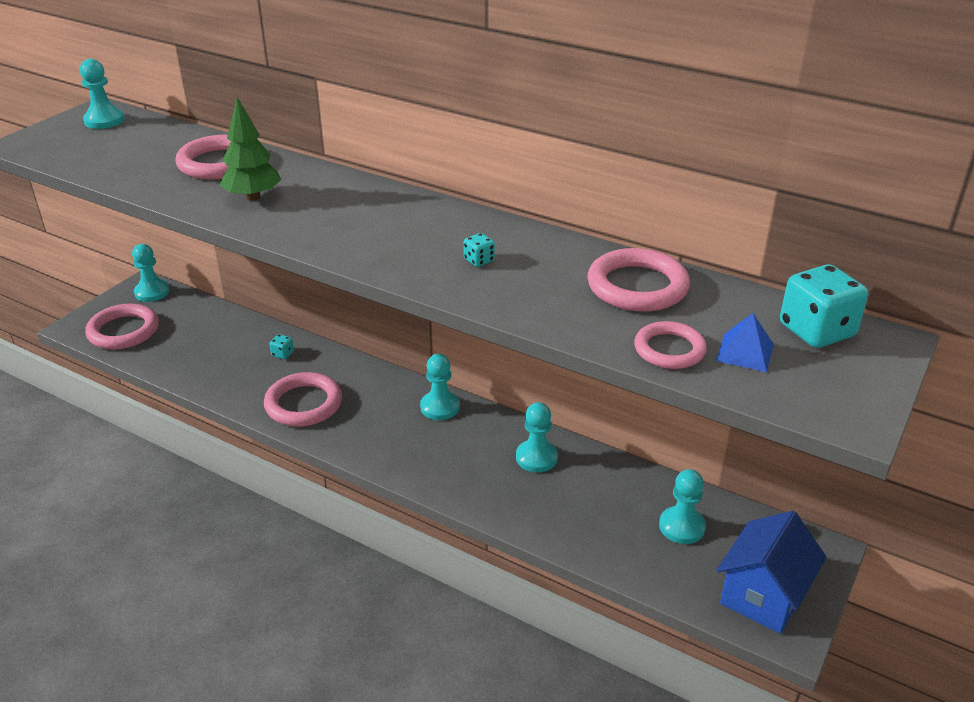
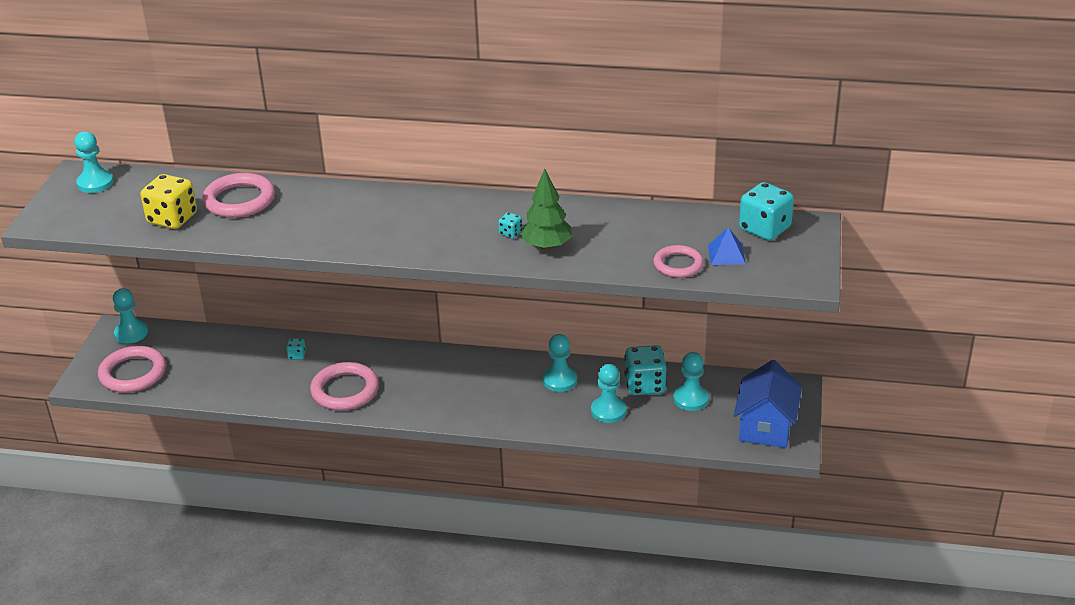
camera: 20 degrees left, 0 degrees up
green tree [220,97,282,201] -> green tree moved to [520,169,572,250]
turquoise pawn [420,354,460,420] -> turquoise pawn moved to [591,364,627,423]
pink ring [587,248,690,312] -> none
none -> yellow dice [140,174,197,229]
none -> turquoise dice [624,345,666,395]

